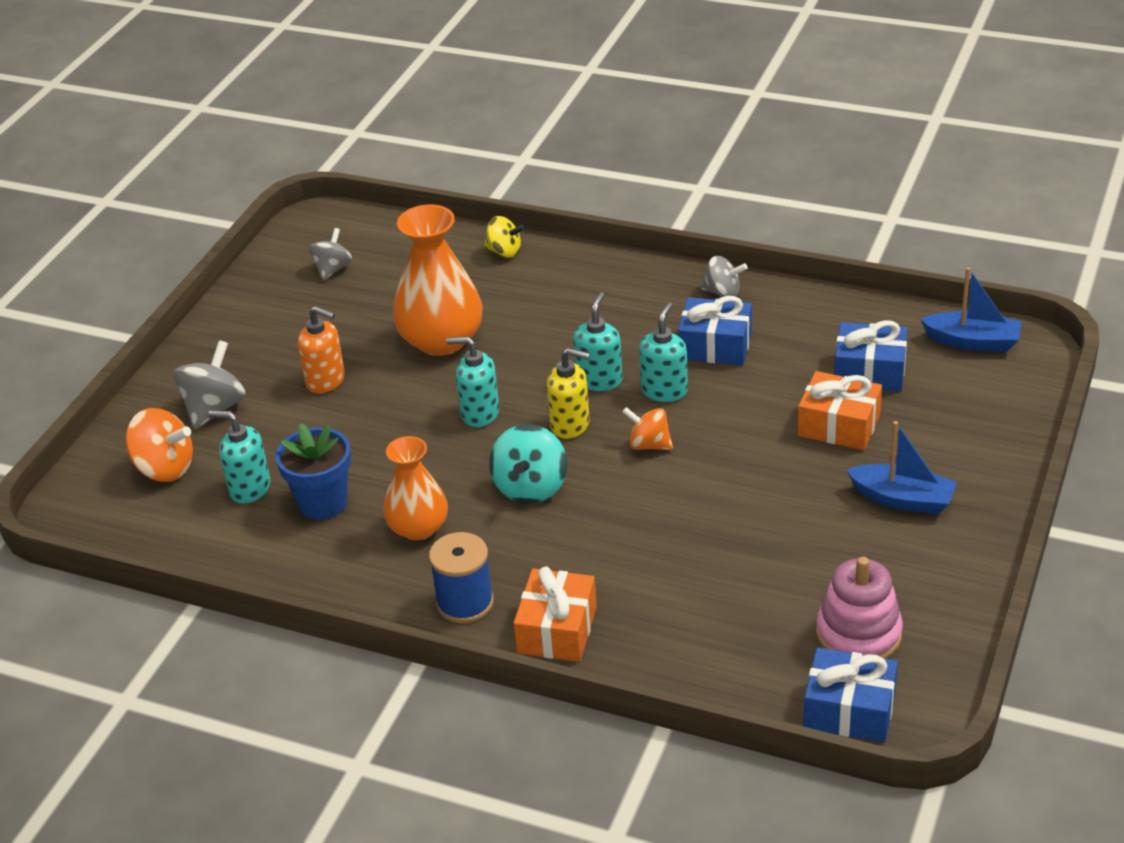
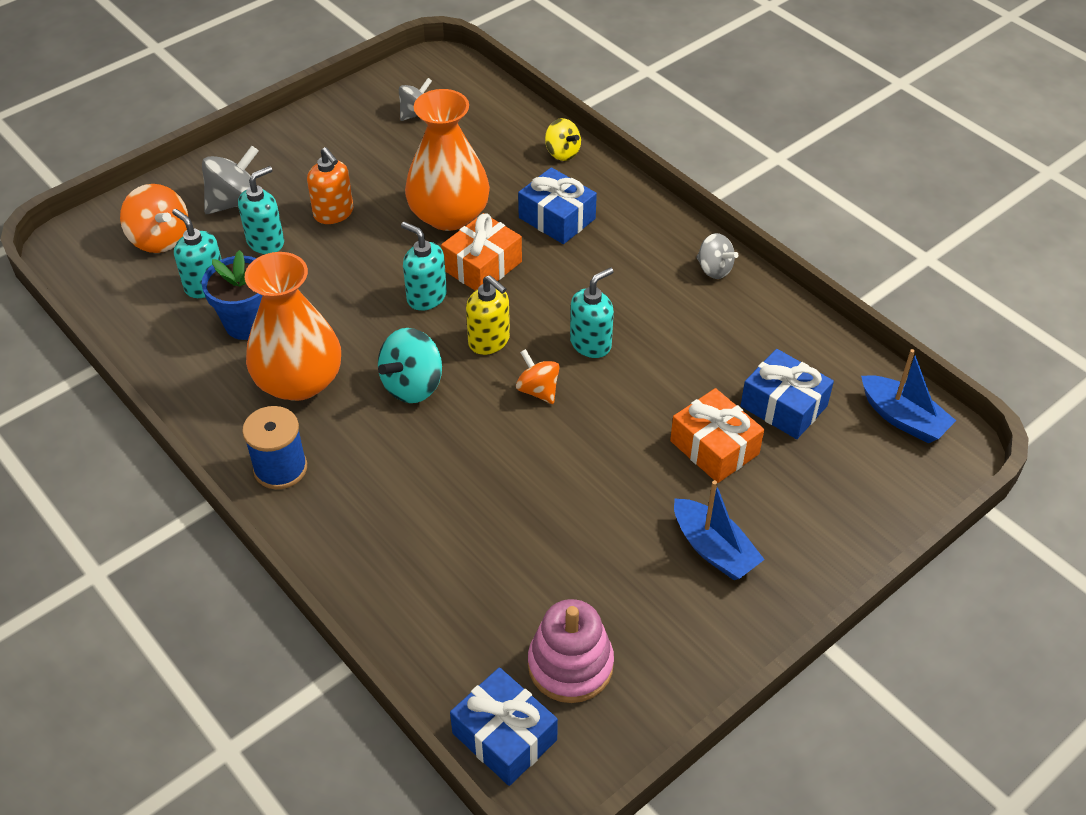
camera: 25 degrees right, 10 degrees up
orange vase [383,436,448,540] -> orange vase [245,252,341,401], size x1.56
orange gift [514,566,597,662] -> orange gift moved to [441,213,522,290]
turquoise soap dispenser [573,292,623,391] -> turquoise soap dispenser moved to [238,166,284,254]
blue gift [678,296,752,365] -> blue gift moved to [518,167,597,244]

